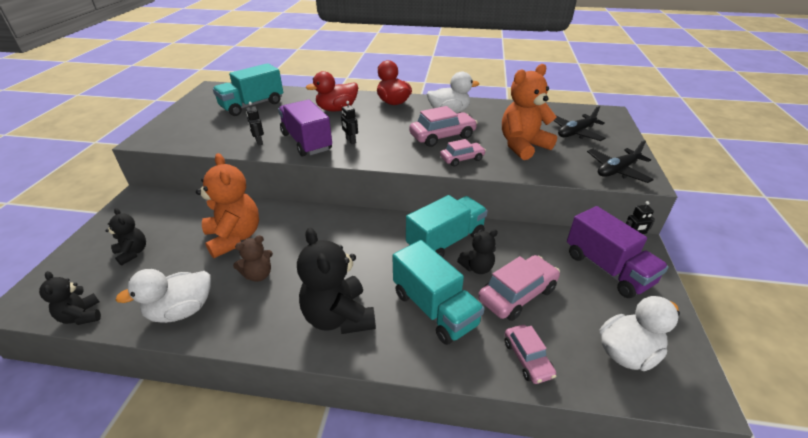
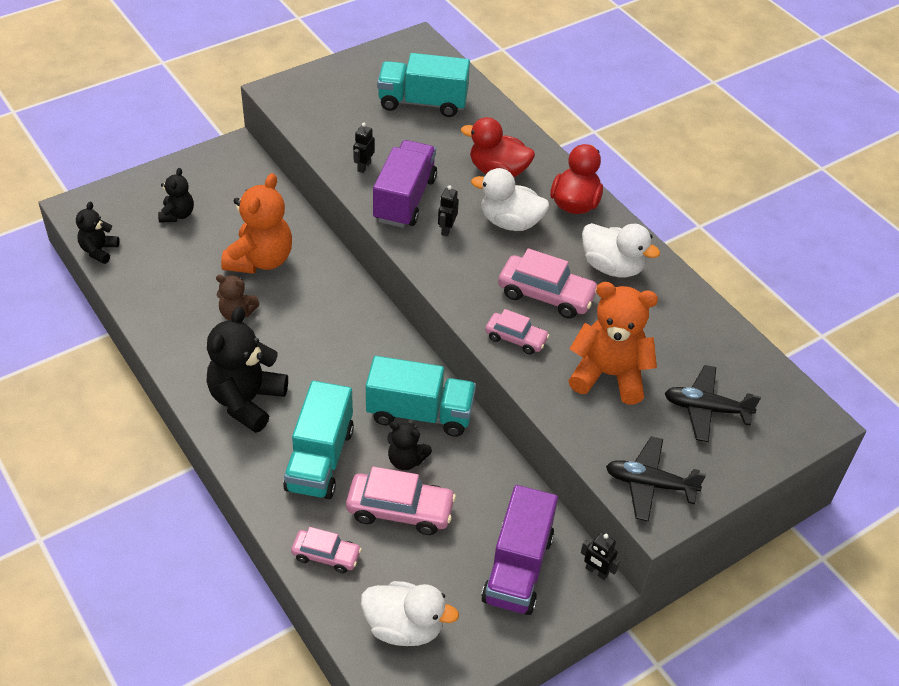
camera: 45 degrees right, 10 degrees up
white duck [115,269,211,323] -> white duck moved to [471,168,549,231]
pink car [505,325,556,384] -> pink car turned 105 degrees counterclockwise [291,527,362,573]

